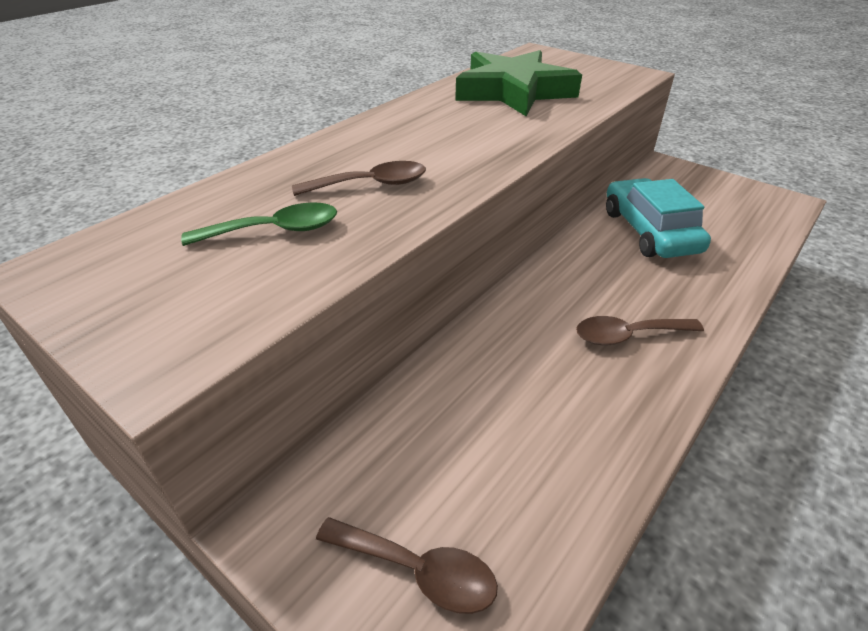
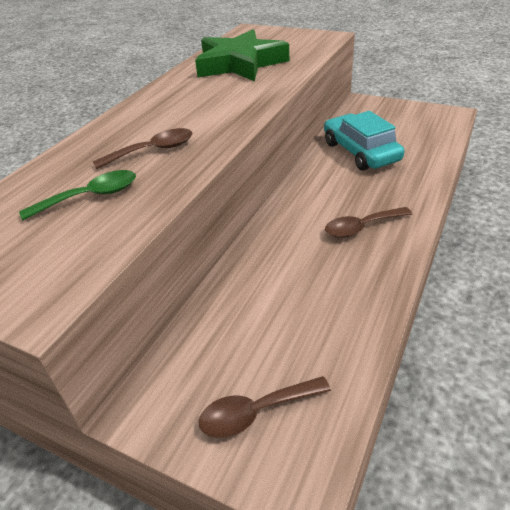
camera: 10 degrees left, 0 degrees up
brown spoon [316,517,498,614] -> brown spoon turned 150 degrees clockwise [199,376,331,438]

